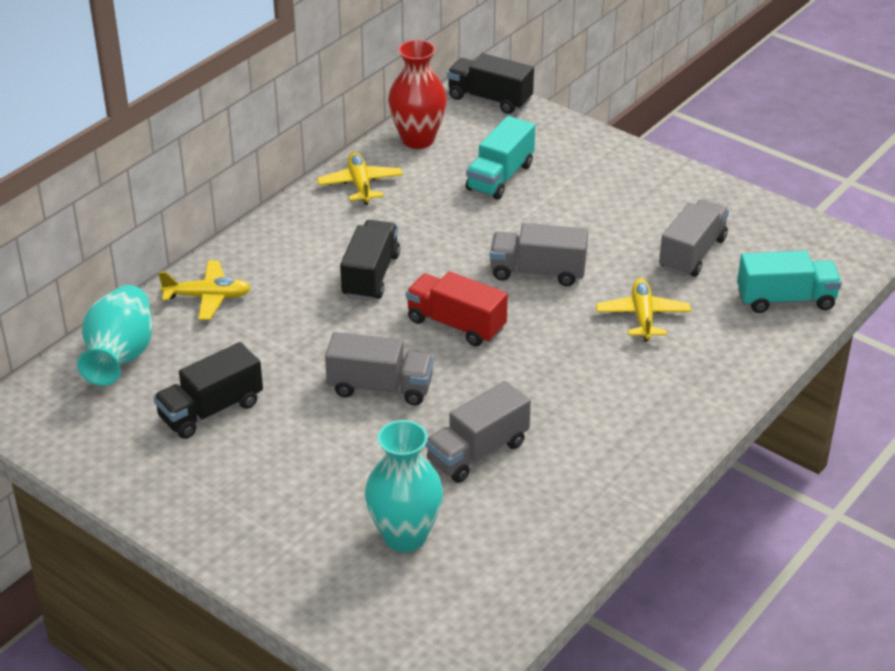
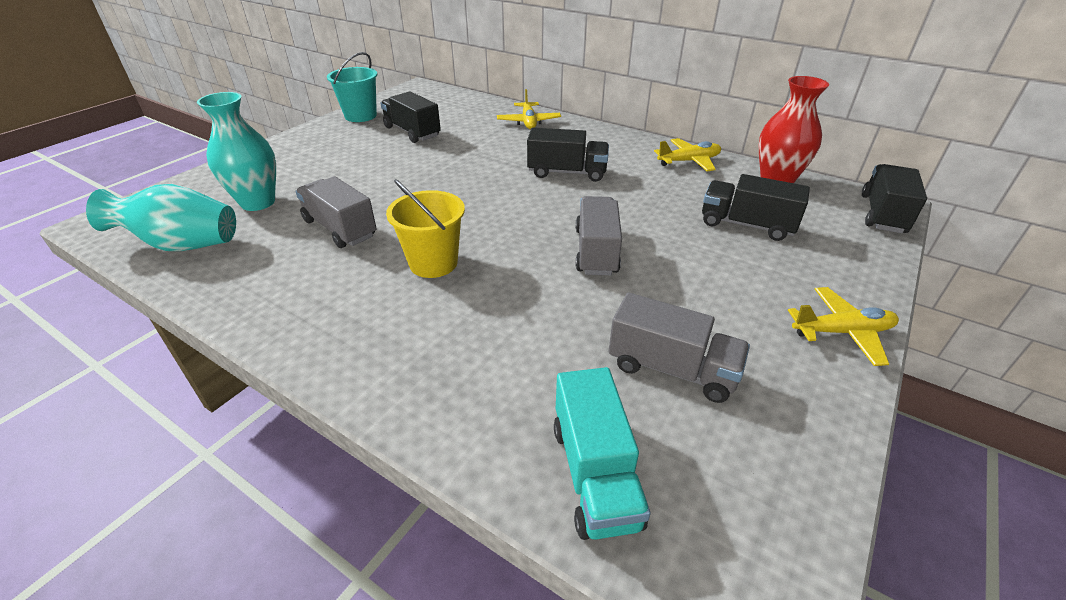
camera: 85 degrees right, 0 degrees up
turquoise vase [77,285,152,386] -> turquoise vase moved to [86,184,236,251]
grey truck [325,332,434,405] -> none
red truck [406,271,508,346] -> none
turquoise truck [466,116,535,199] -> black truck [702,174,810,241]
yellow plane [596,278,691,341] -> yellow plane moved to [788,287,899,366]
none -> turquoise bucket [327,52,377,122]
none -> yellow bucket [386,179,465,278]

